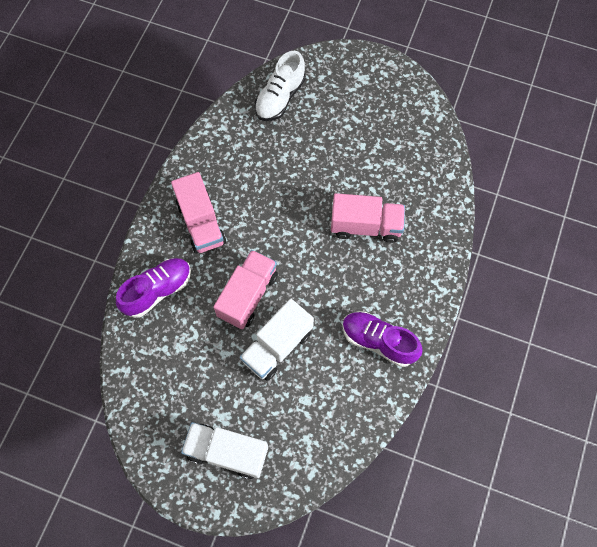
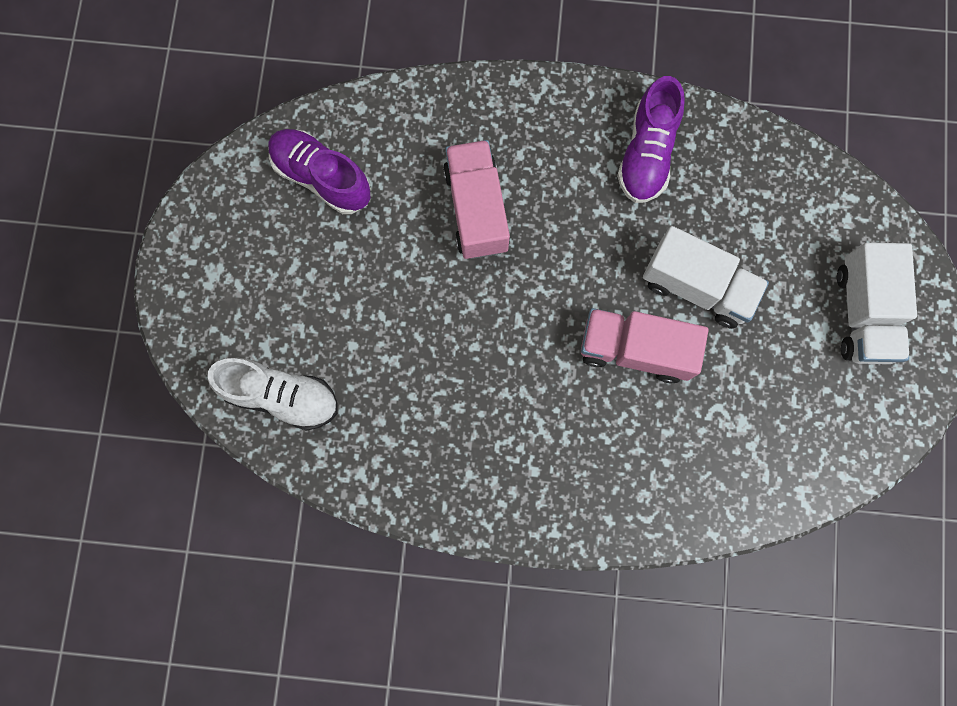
camera: 105 degrees left, 10 degrees up
purple shoe [116,258,191,318] -> purple shoe moved to [269,129,371,214]
pink truck [171,172,226,254] -> none

